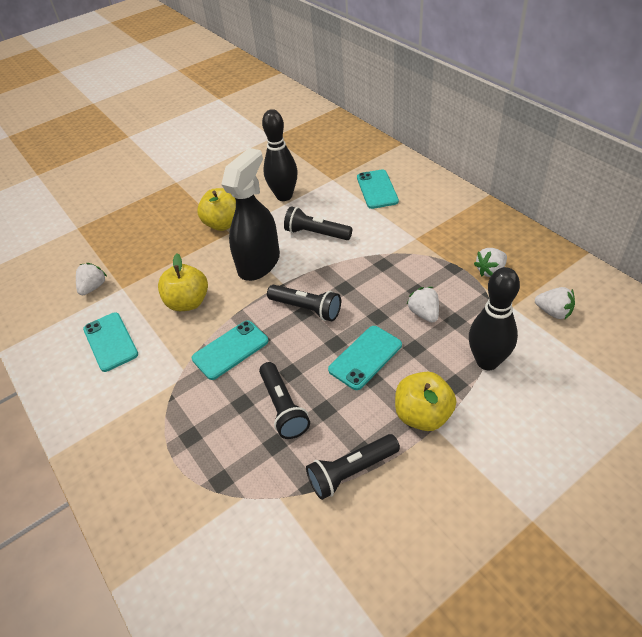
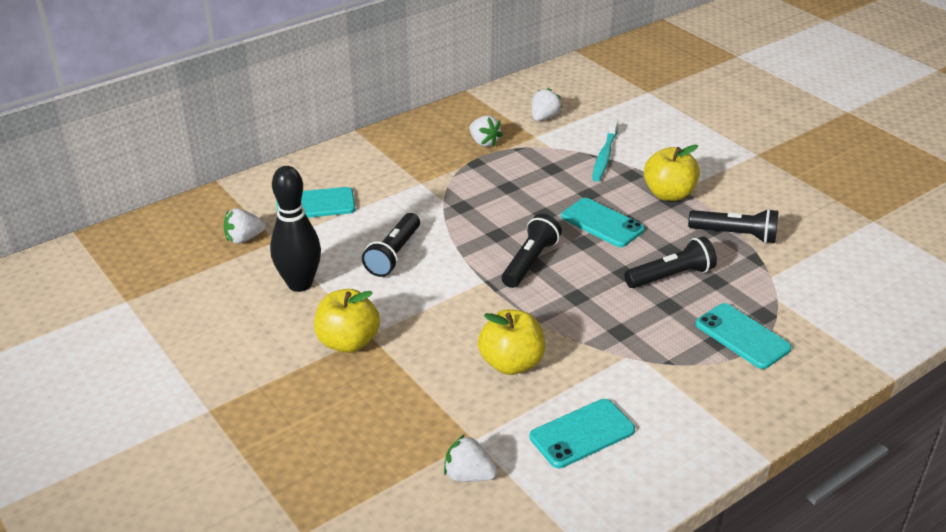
camera: 95 degrees left, 10 degrees down
turquoise phone [192,320,268,380] -> turquoise phone moved to [696,303,792,369]
black spray bottle [221,148,280,281] -> none
black flashlight [306,434,400,500] -> black flashlight turned 45 degrees counterclockwise [688,209,779,244]
white strawberry [407,287,439,323] -> white strawberry moved to [224,208,266,244]
black bowling pin [469,267,520,370] -> turquoise toothbrush [592,120,618,182]

